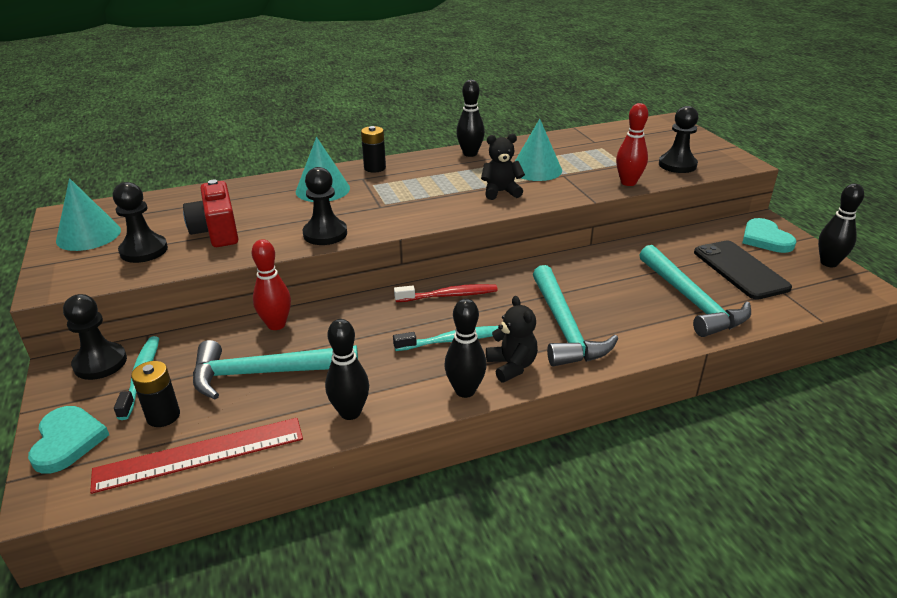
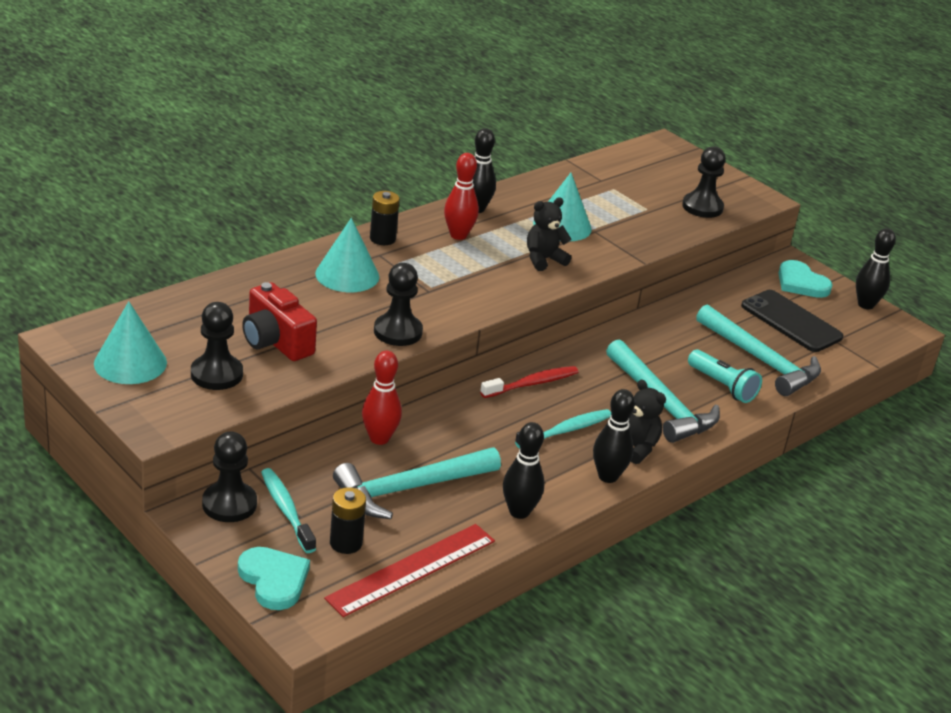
camera: 25 degrees left, 0 degrees up
red bowling pin [616,103,648,186] -> red bowling pin moved to [444,153,479,240]
none -> turquoise flashlight [688,350,762,403]

